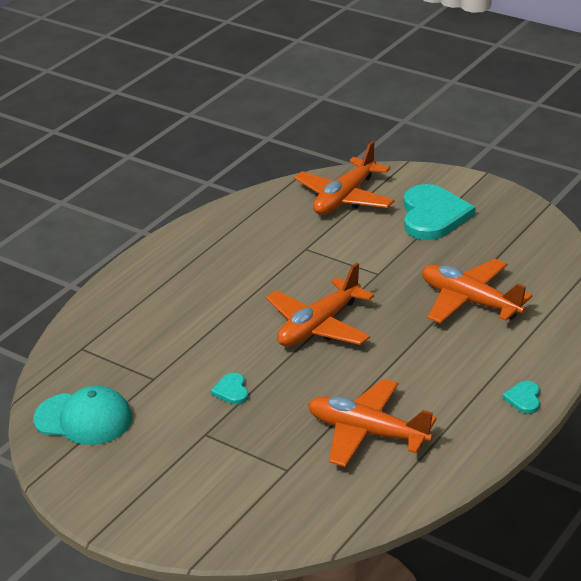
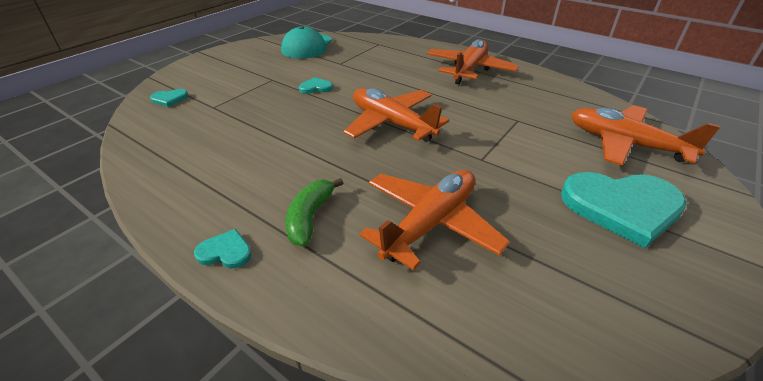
camera: 90 degrees right, 5 degrees up
orange plane [308,379,437,467] -> orange plane moved to [427,39,519,84]
none -> turquoise heart [150,89,188,107]
none -> green banana [285,178,343,246]

